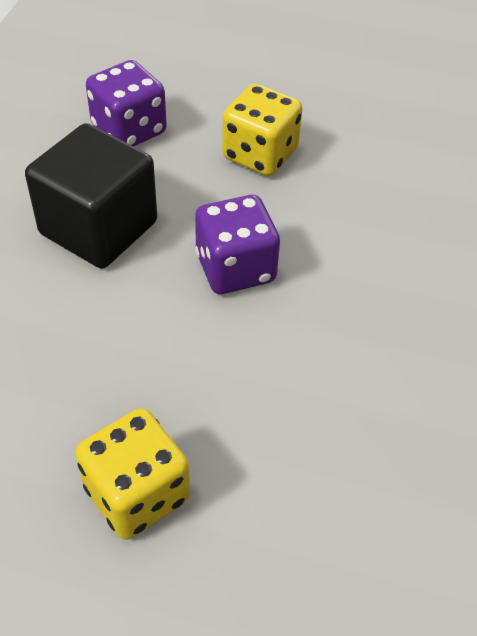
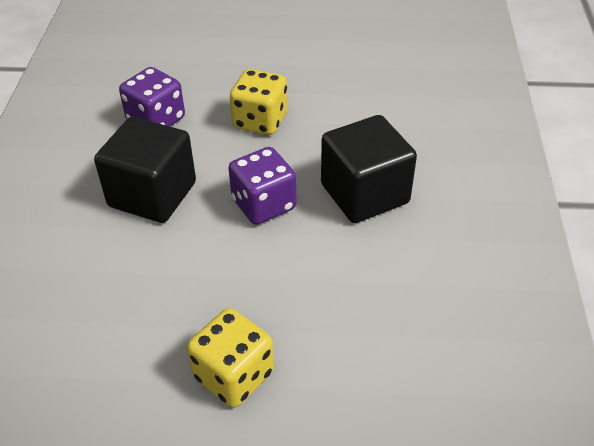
camera: 10 degrees left, 5 degrees down
none -> black cube [321,115,417,223]

